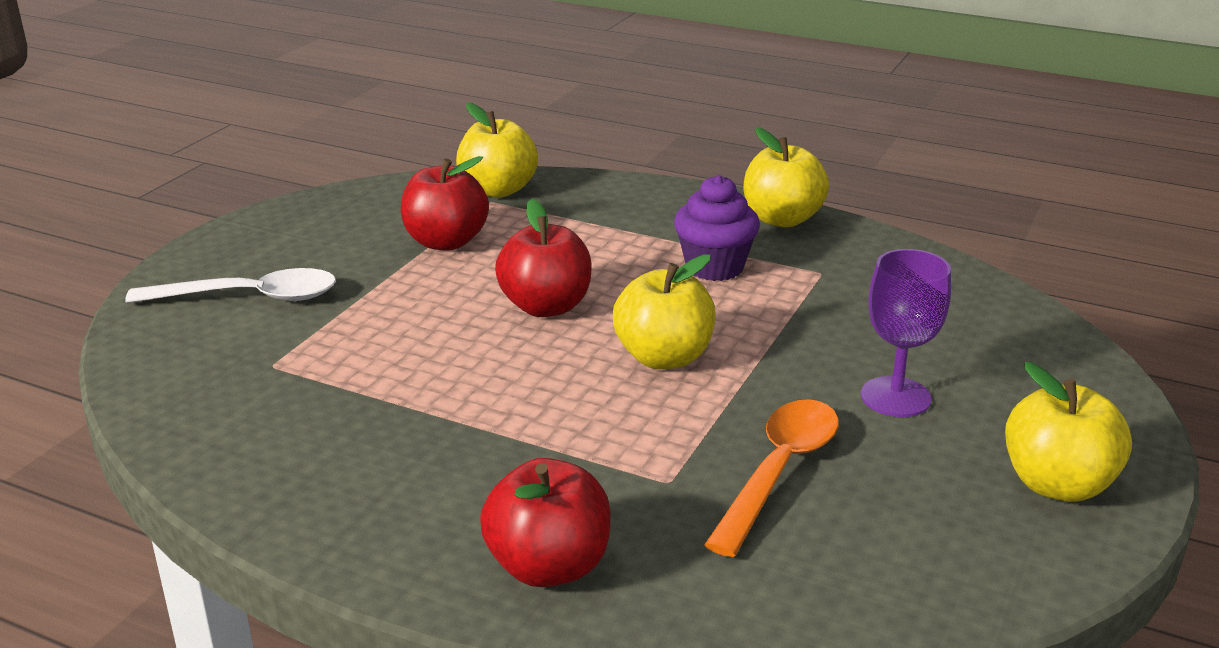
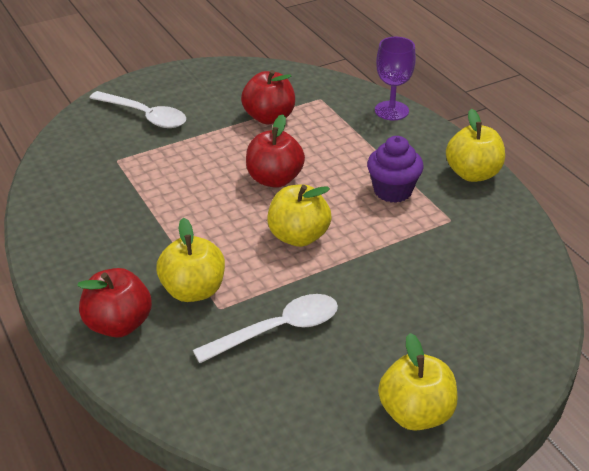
camera: 35 degrees right, 10 degrees up
yellow apple [456,102,538,198] -> yellow apple moved to [156,218,225,302]
orange spoon [704,399,839,557] -> white spoon [193,294,338,363]
purple goblet [861,249,951,417] -> purple goblet moved to [375,37,416,120]

